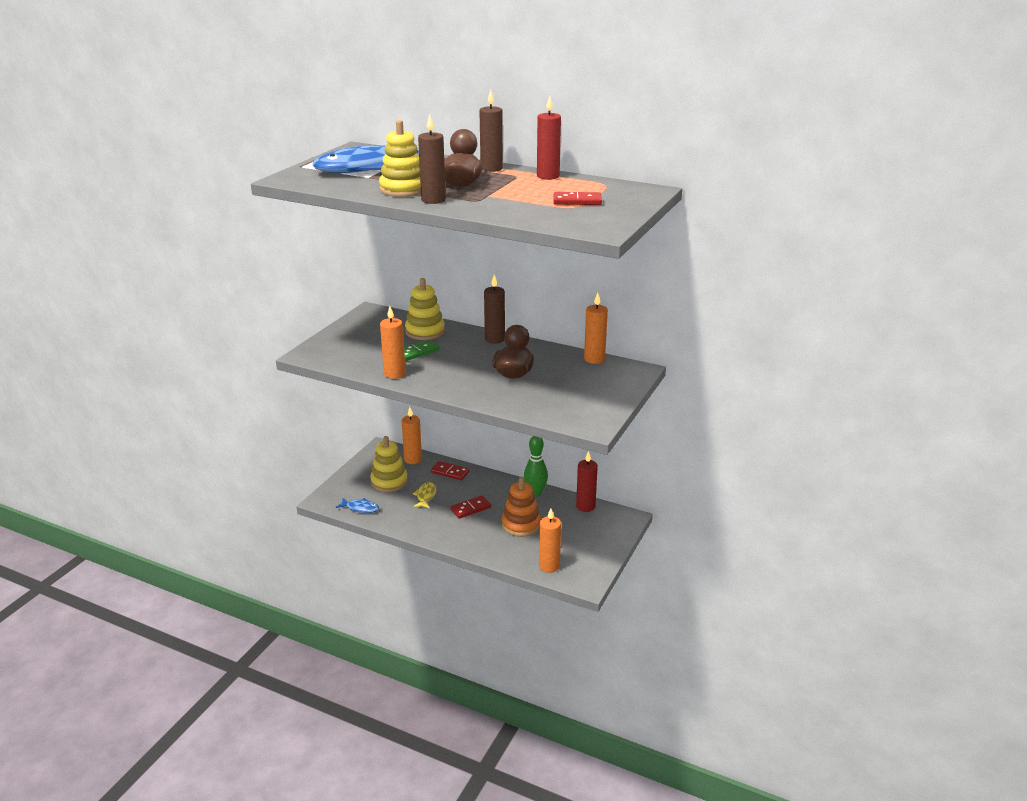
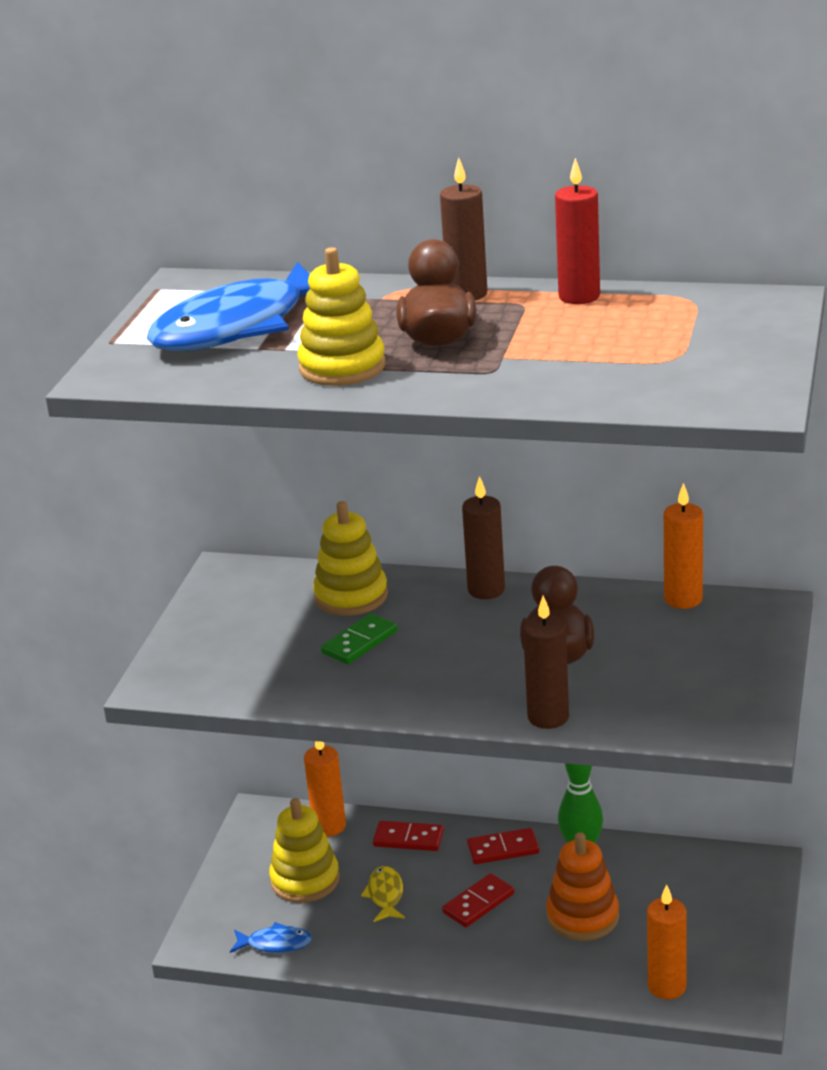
camera: 10 degrees left, 0 degrees up
orange candle [380,306,406,379] -> none
brown candle [418,115,446,204] -> brown candle moved to [523,596,569,729]
red domino [554,192,602,205] -> red domino moved to [467,828,539,864]
red candle [576,451,598,512] -> none

